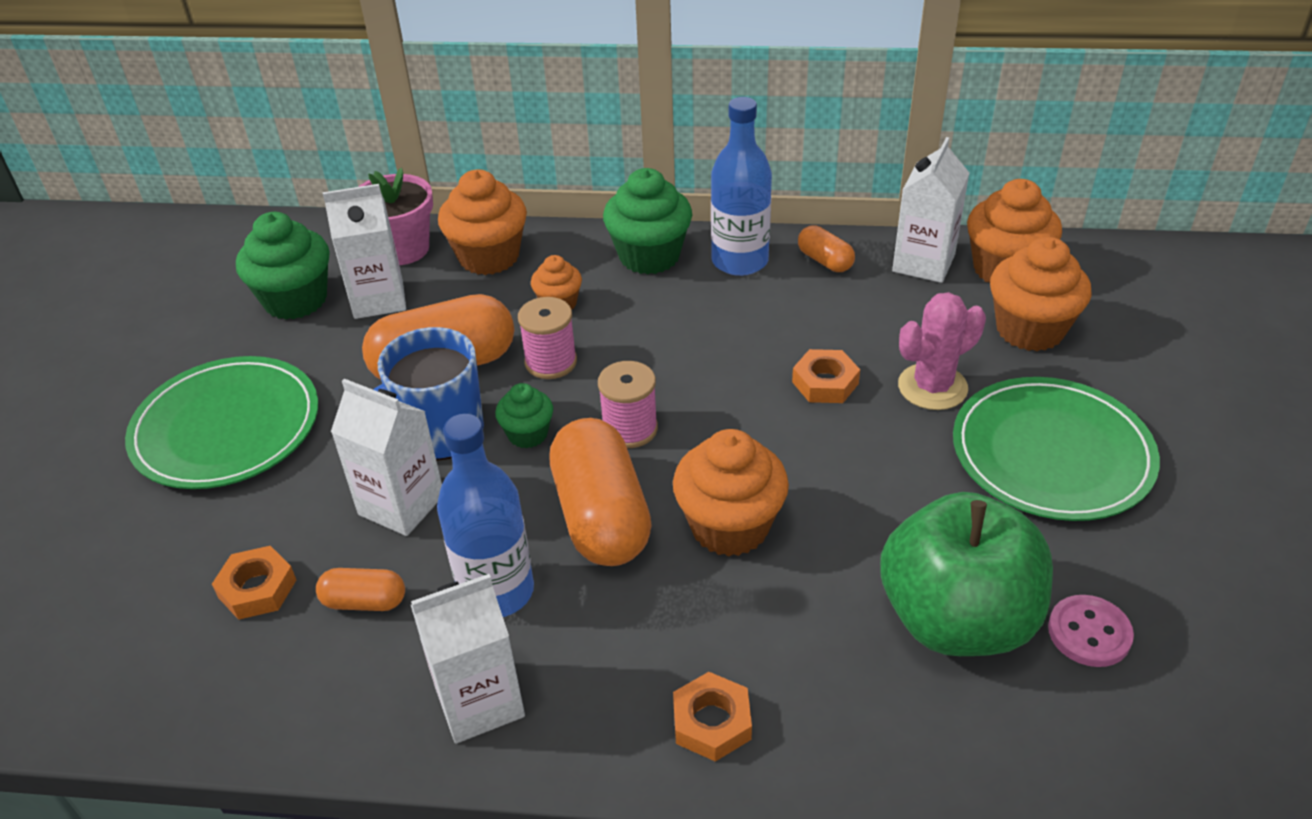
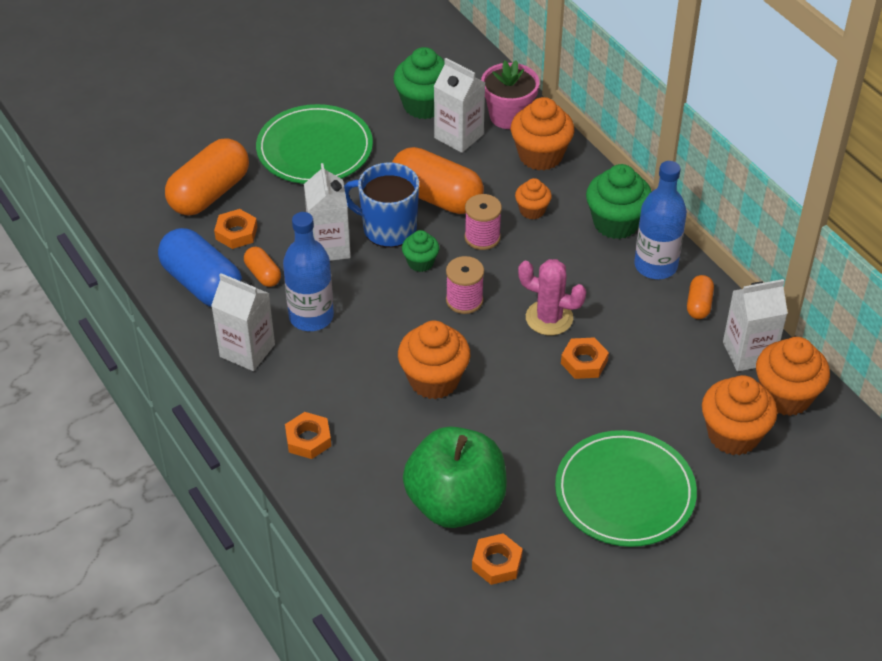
camera: 50 degrees right, 5 degrees up
orange capsule [549,418,652,566] -> orange capsule moved to [165,138,249,215]
pink cactus [898,292,986,410] -> pink cactus moved to [518,259,586,335]
pink button [1048,595,1134,667] -> orange nut [472,533,523,585]
none -> blue capsule [158,228,242,307]

